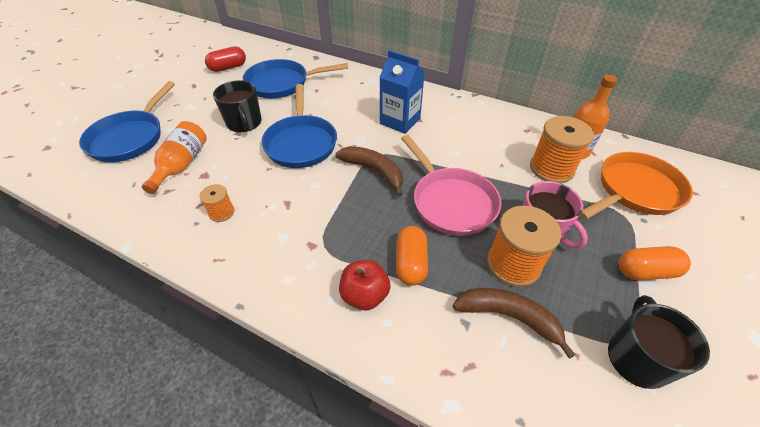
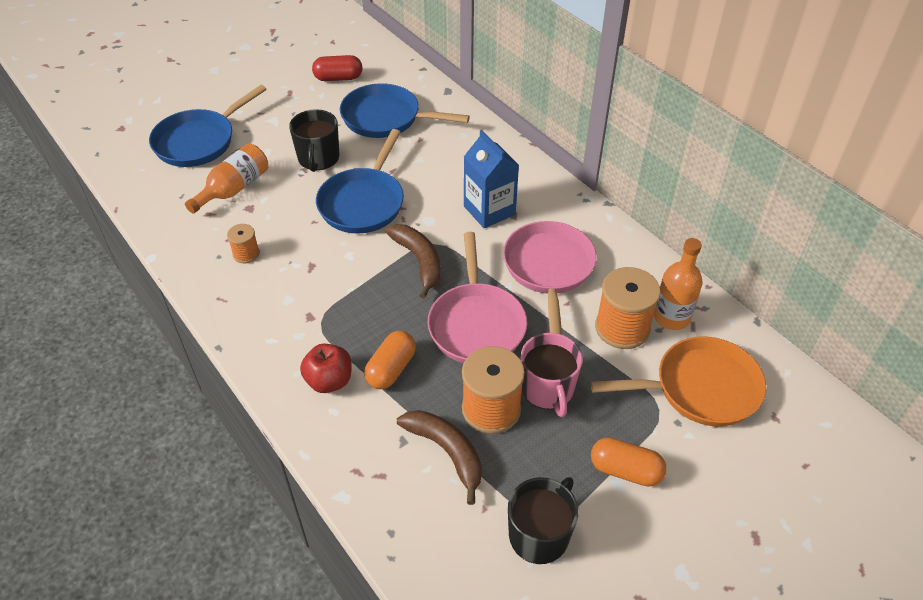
camera: 25 degrees right, 0 degrees up
none -> pink pan [503,221,597,335]

